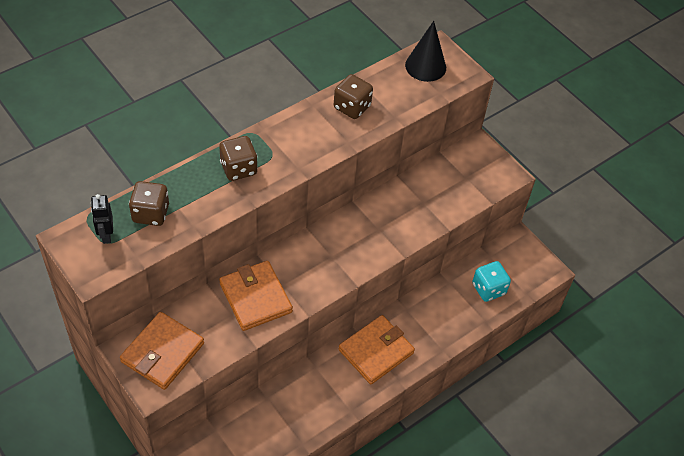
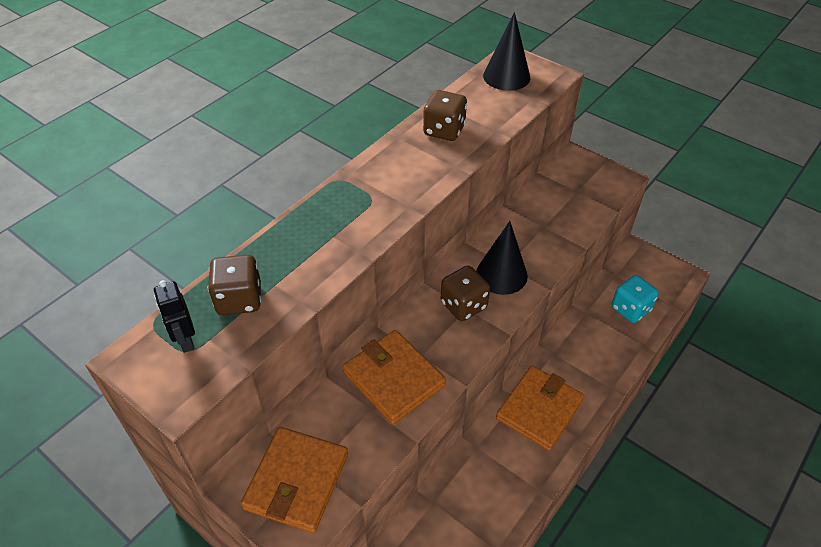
camera: 10 degrees left, 5 degrees down
brown dice [219,136,258,181] -> brown dice moved to [441,266,490,321]
none -> black cone [476,221,528,295]

